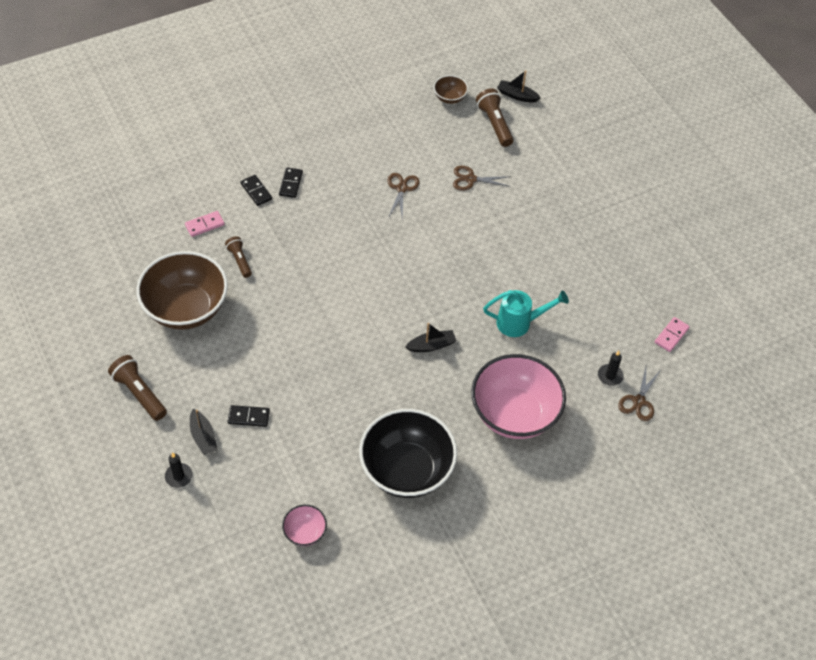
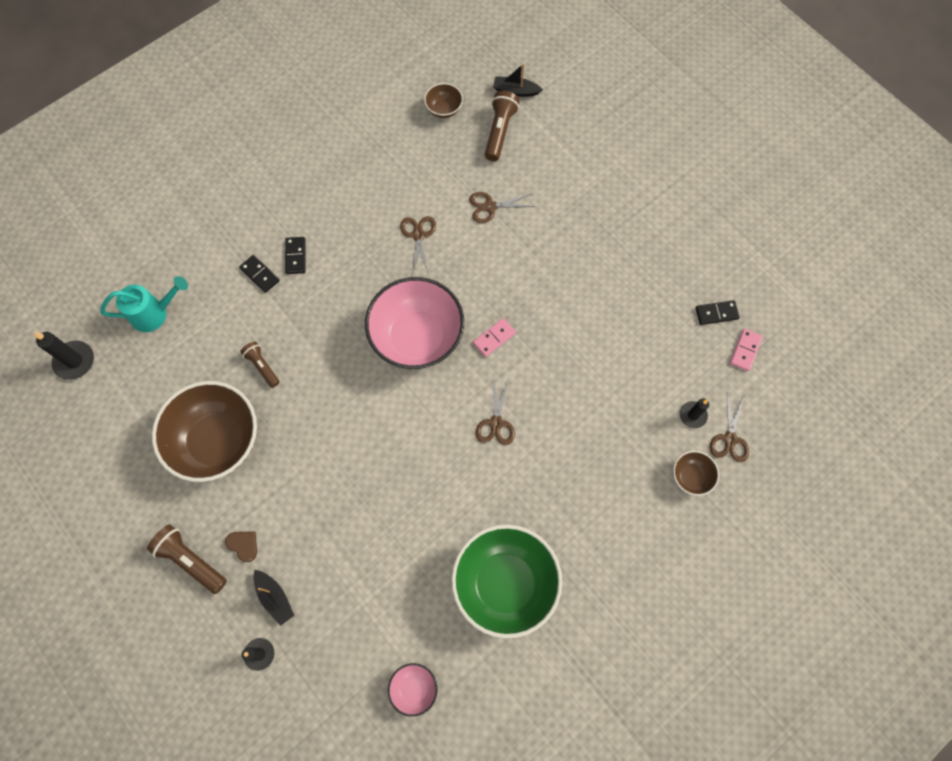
camera: 10 degrees left, 15 degrees up
pink domino [185,211,225,237] -> pink domino moved to [473,318,516,357]
black domino [228,405,270,427] -> black domino moved to [695,300,740,325]
black bowl [359,409,457,498] -> green bowl [451,524,562,639]
black boat [405,323,456,352] -> brown scissors [476,380,515,445]
pink bowl [471,354,566,439] -> pink bowl moved to [365,277,464,369]
brown flashlight [476,89,513,147] -> brown flashlight turned 45 degrees clockwise [485,91,520,161]
turquoise watering can [483,290,569,337] -> turquoise watering can moved to [100,276,188,332]
none -> black candle [34,332,94,380]
none -> brown heart [225,531,257,562]
none -> brown bowl [673,451,719,496]

